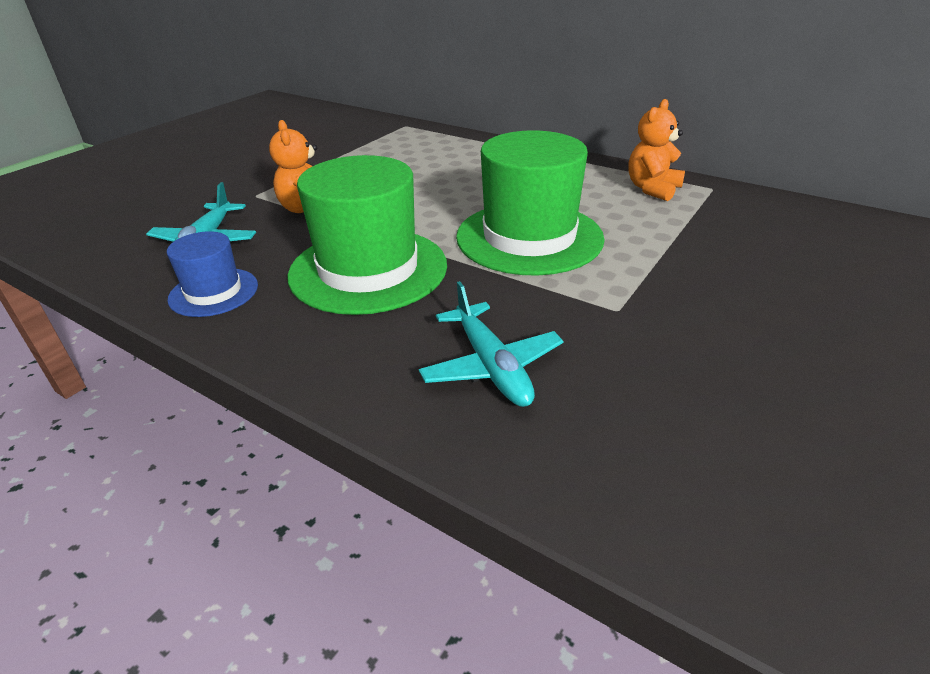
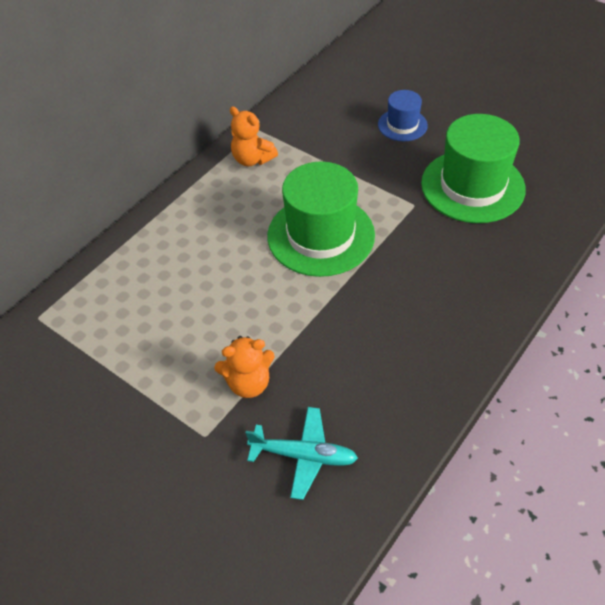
camera: 85 degrees left, 15 degrees up
blue hat [167,231,258,317] -> blue hat moved to [378,90,428,141]
green hat [287,155,447,315] -> green hat moved to [421,114,526,223]
turquoise plane [419,281,563,407] -> none

